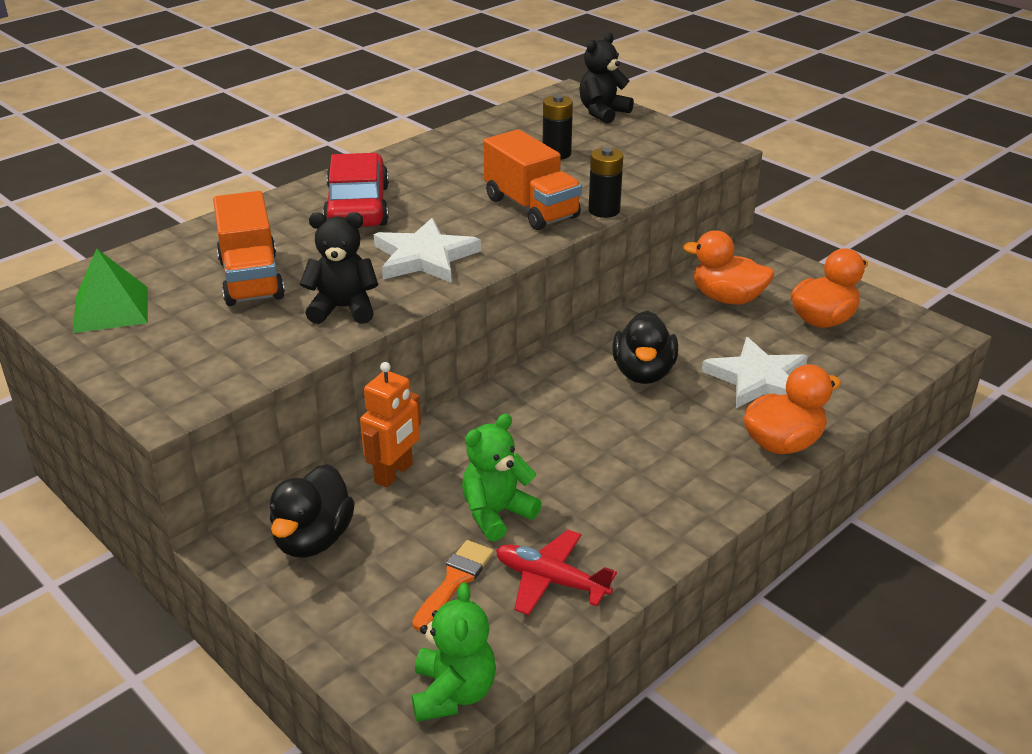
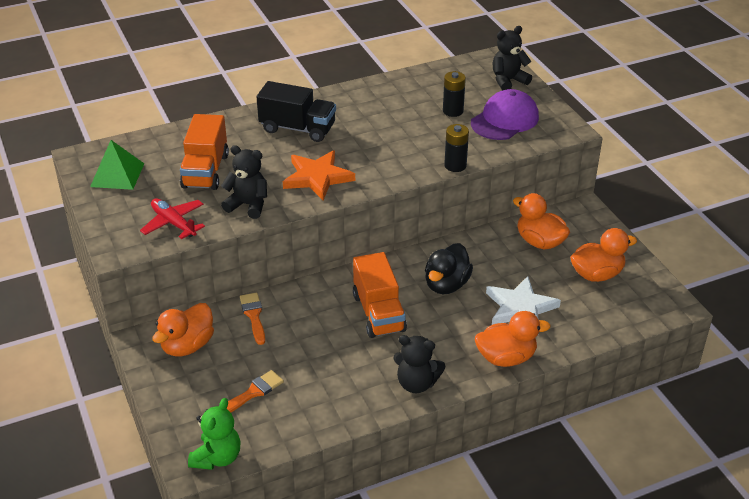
camera: 20 degrees right, 5 degrees up
black duck [270,464,355,558] -> orange duck [152,303,214,356]
red car [323,153,389,226] -> black truck [257,81,336,142]
orange robot [360,362,421,488] -> orange brush [240,293,265,345]
white star [374,218,481,283] -> orange star [283,150,355,201]
green teddy bear [462,414,542,541] -> none
orange truck [483,129,582,230] -> orange truck moved to [353,252,407,338]
red plane [496,530,617,615] -> red plane moved to [140,198,205,239]
none -> black teddy bear [393,335,445,393]
none -> purple cap [471,89,539,140]

